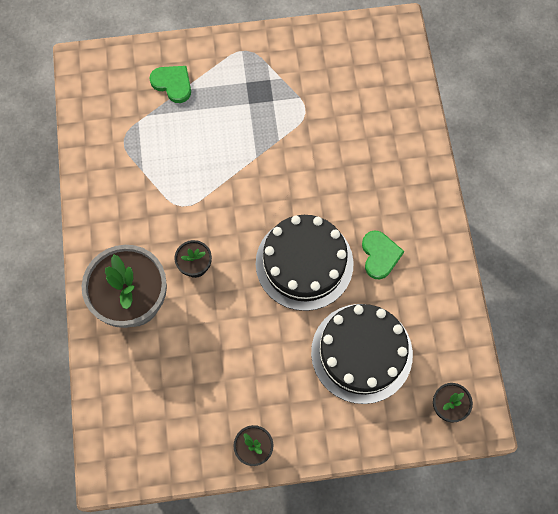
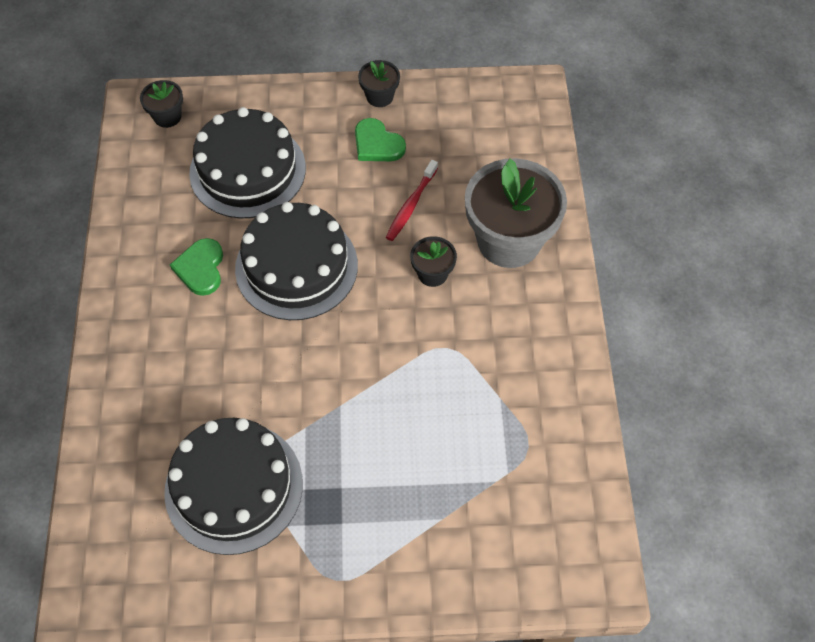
camera: 175 degrees left, 10 degrees down
green heart [149,66,191,103] -> green heart moved to [355,118,406,161]
none -> black cake [164,418,303,555]
none -> red toothbrush [386,160,438,241]

